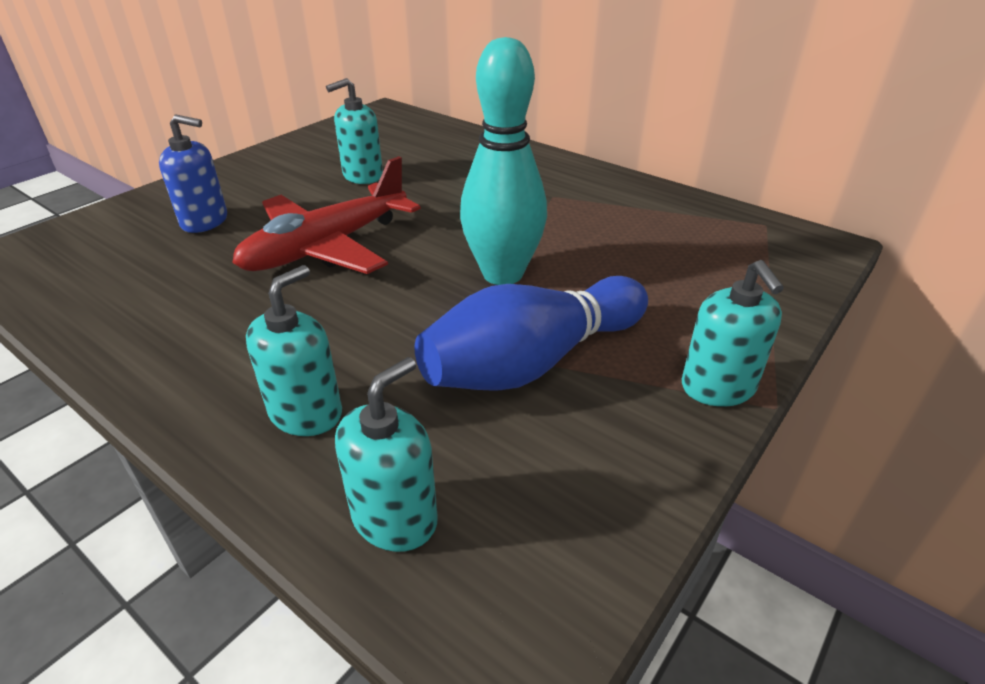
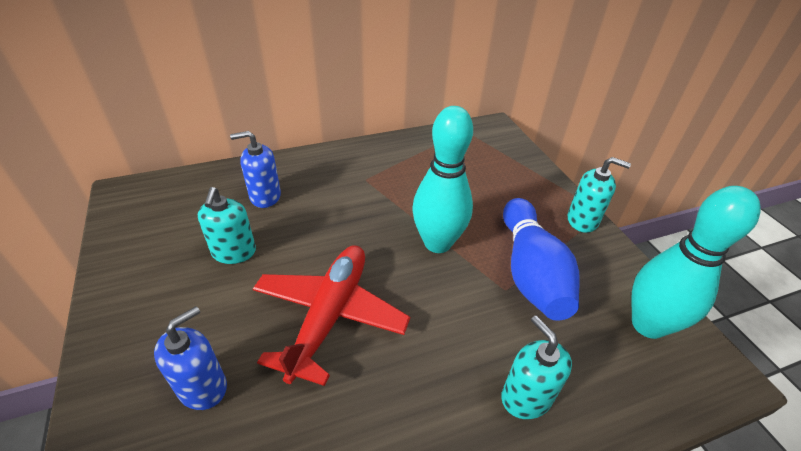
camera: 60 degrees left, 5 degrees up
red plane [232,156,421,274] -> red plane turned 150 degrees counterclockwise [253,245,410,386]
turquoise soap dispenser [335,357,438,552] -> none
none -> blue soap dispenser [230,131,281,208]
none -> turquoise bowling pin [631,186,760,339]

